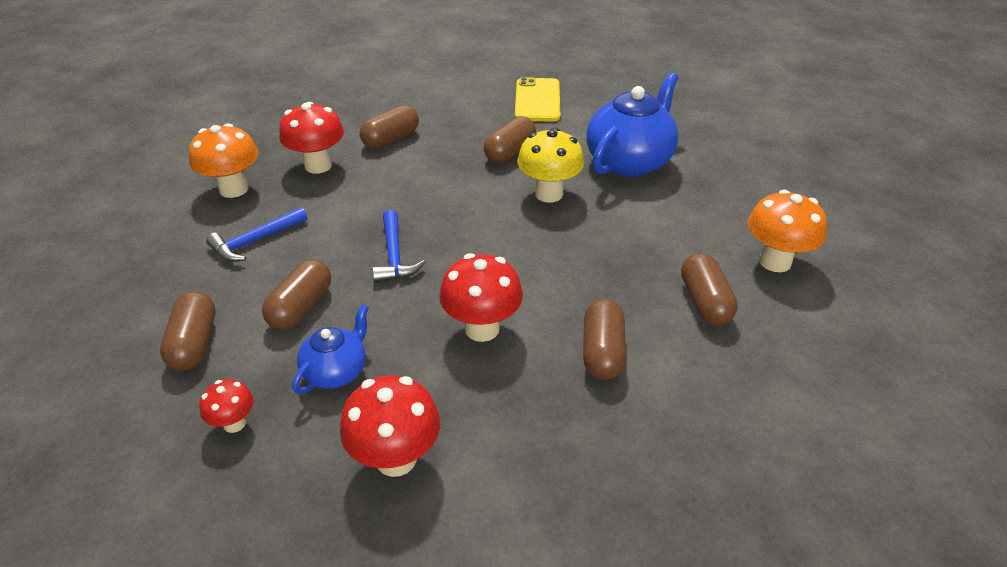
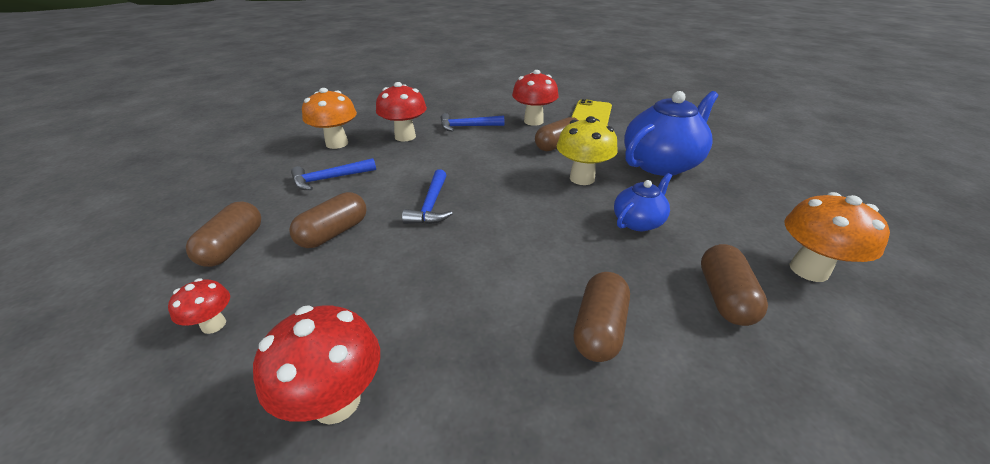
camera: 15 degrees right, 5 degrees down
blue teapot [292,304,369,394] -> blue teapot moved to [614,173,672,231]
brown capsule [360,105,419,149] -> blue hammer [441,113,505,132]
red mushroom [439,253,523,342] -> red mushroom moved to [512,70,559,126]

